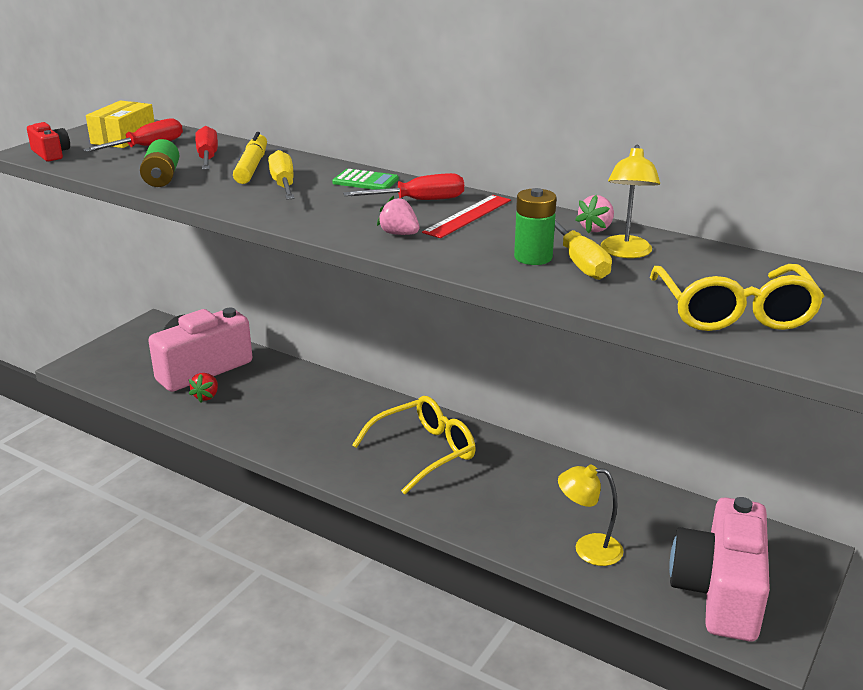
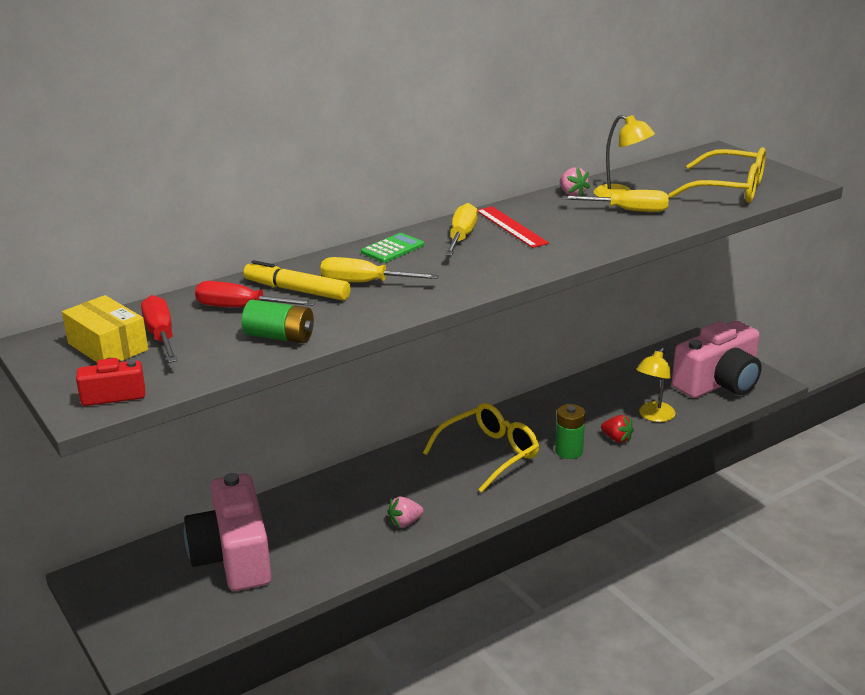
camera: 65 degrees left, 0 degrees up
red strawberry [189,373,218,402] -> red strawberry moved to [601,415,634,443]
red screwdriver [343,173,464,200] -> yellow screwdriver [445,203,478,256]
yellow glasses [352,396,476,494] -> yellow glasses turned 60 degrees clockwise [423,403,539,493]
pink strawberry [377,196,419,235] -> pink strawberry moved to [387,496,424,528]
green battery [514,188,557,265] -> green battery moved to [555,404,585,459]
pink camera [669,497,770,641] -> pink camera turned 75 degrees counterclockwise [672,321,762,398]

